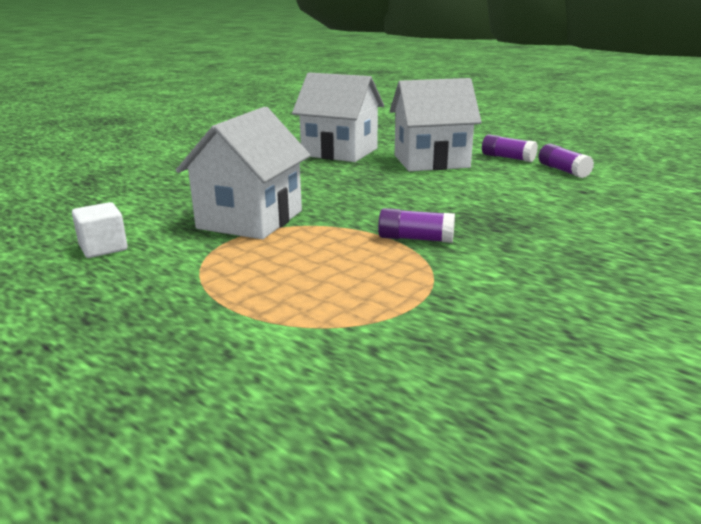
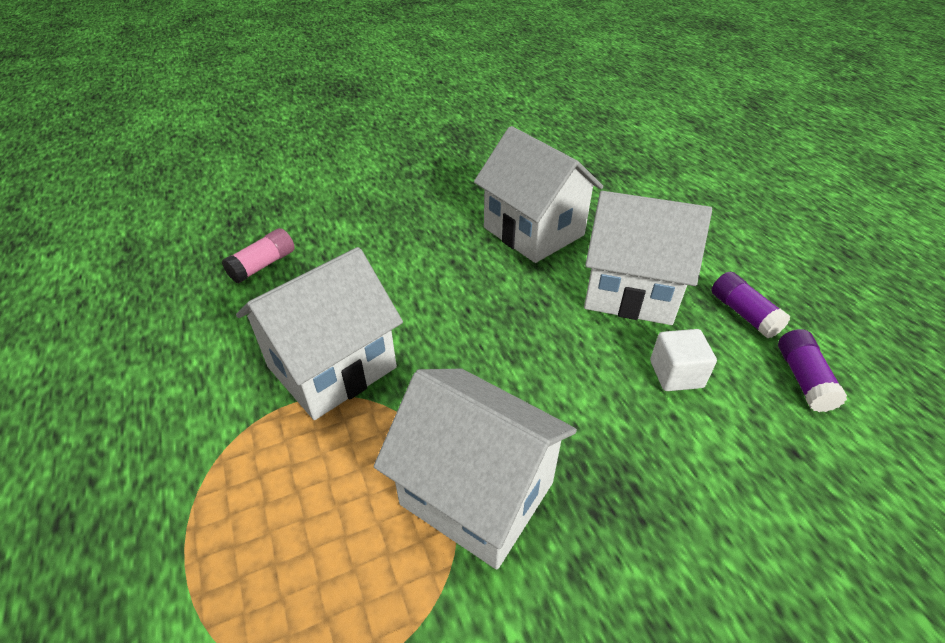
camera: 25 degrees right, 20 degrees up
white cube [72,202,128,258] -> white cube moved to [650,329,717,391]
purple glue stick [378,208,455,243] -> white house [374,369,577,570]
none -> pink glue stick [222,228,295,283]

